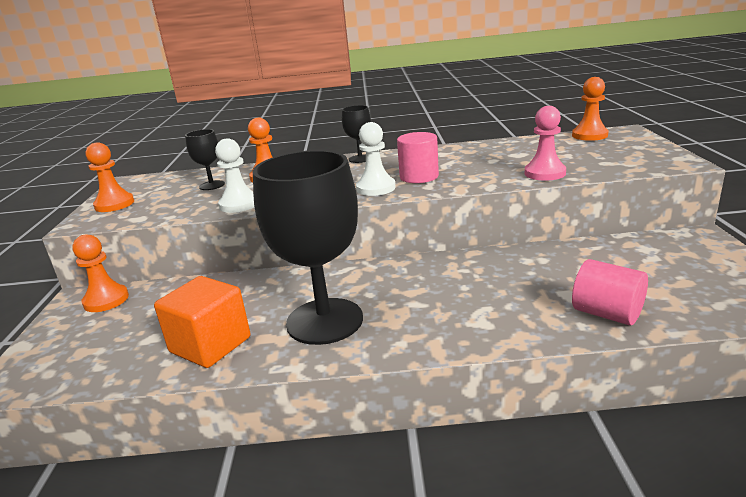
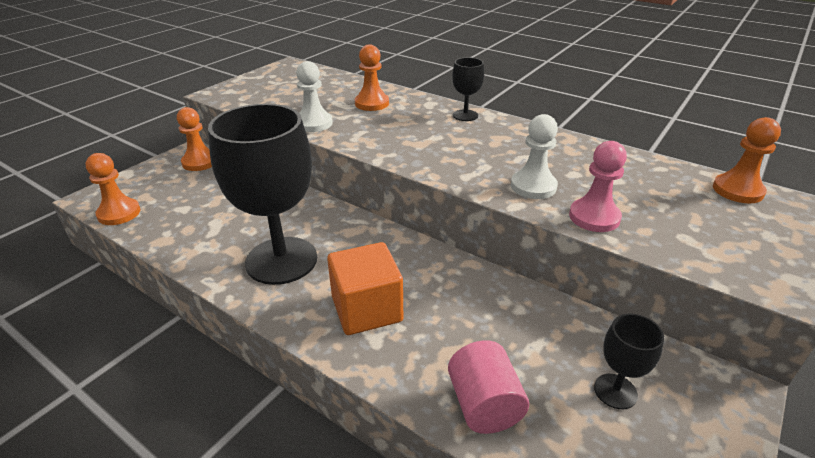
camera: 35 degrees right, 10 degrees up
orange pawn [85,142,134,212] -> orange pawn moved to [85,153,140,225]
orange cube [154,276,250,368] -> orange cube moved to [327,242,403,335]
black goblet [185,129,225,190] -> black goblet moved to [594,314,664,409]
white pawn [356,122,396,196] -> white pawn moved to [511,114,558,199]
pink cylinder [397,132,439,183] -> none

